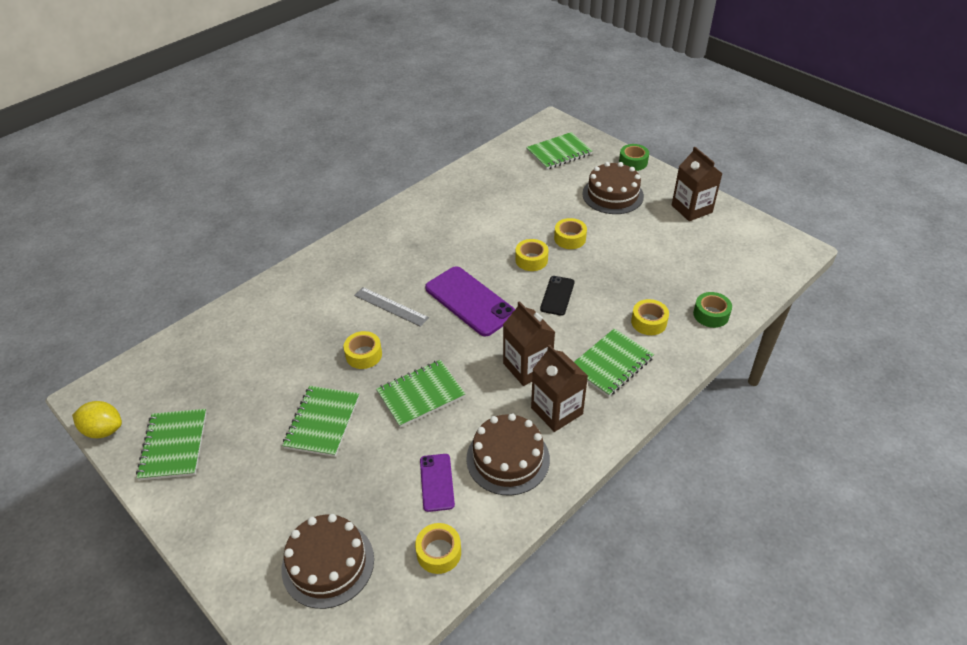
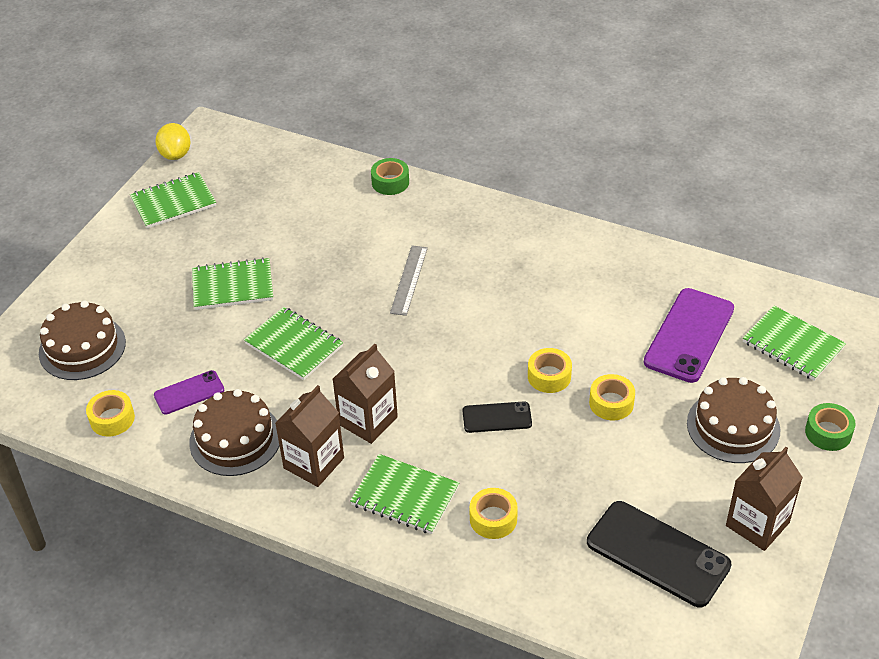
camera: 70 degrees right, 0 degrees up
yellow tape [344,331,382,369] -> none
purple phone [425,266,515,337] -> purple phone moved to [644,288,734,383]
green tape [693,292,732,328] -> green tape moved to [371,158,409,195]
none -> black phone [587,501,732,607]

